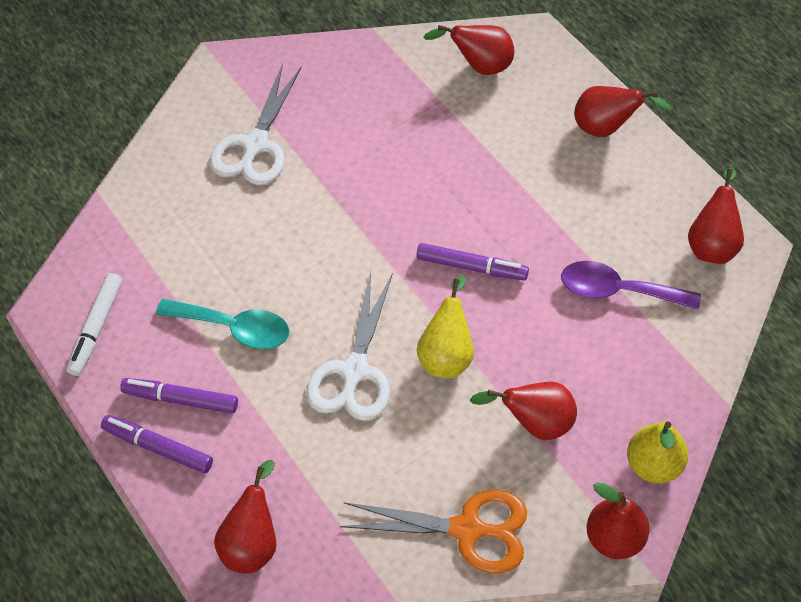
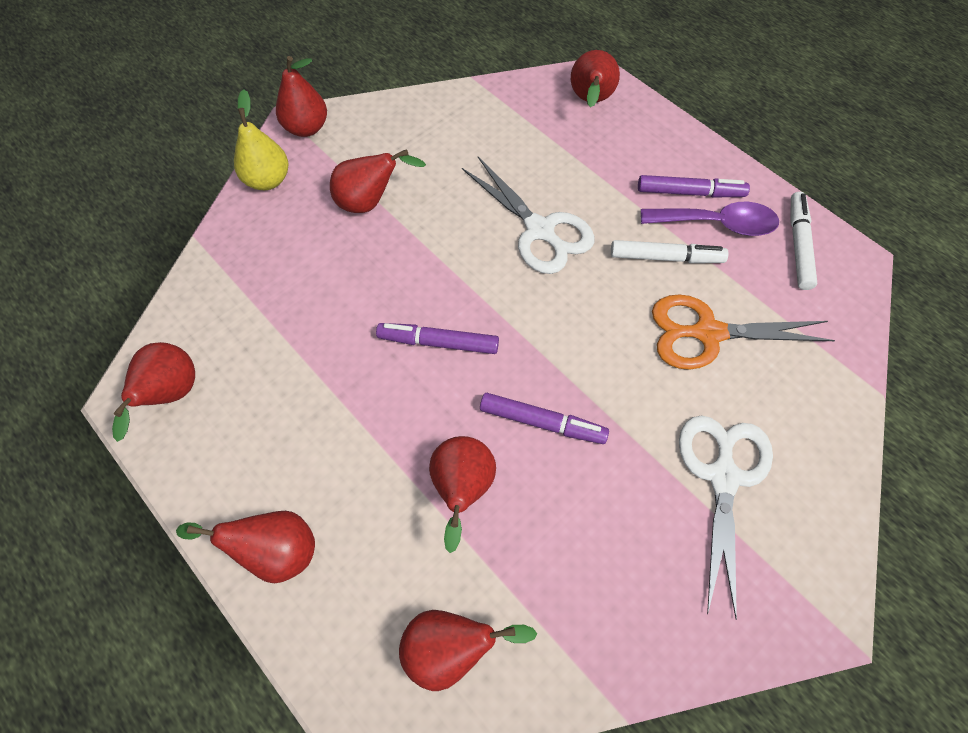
camera: 170 degrees right, 5 degrees up
purple marker [101,415,213,473] -> purple marker moved to [480,393,609,444]
turquoise spoon [156,299,290,349] -> white marker [611,240,729,263]
white scissors [306,272,393,421] -> white scissors turned 135 degrees clockwise [462,157,594,274]
orange scissors [340,490,527,573] -> orange scissors moved to [652,294,835,370]
yellow pear [417,276,474,378] -> none
purple spoon [561,261,701,310] -> purple spoon moved to [641,202,779,236]
none -> red pear [429,436,496,553]

